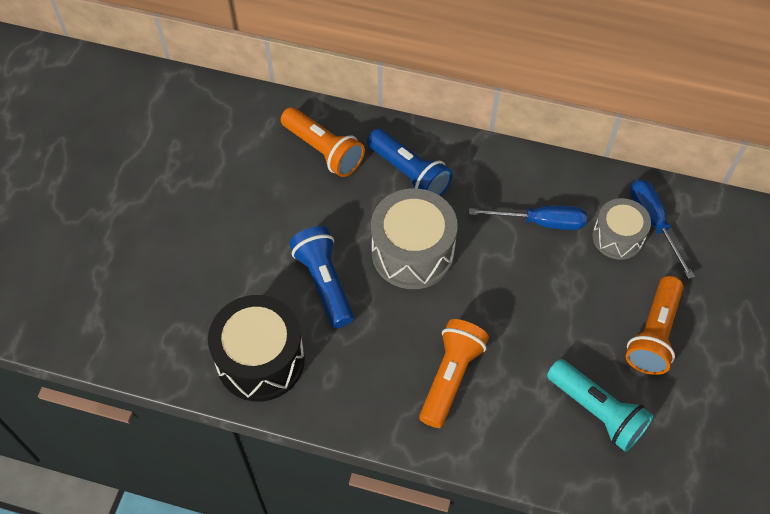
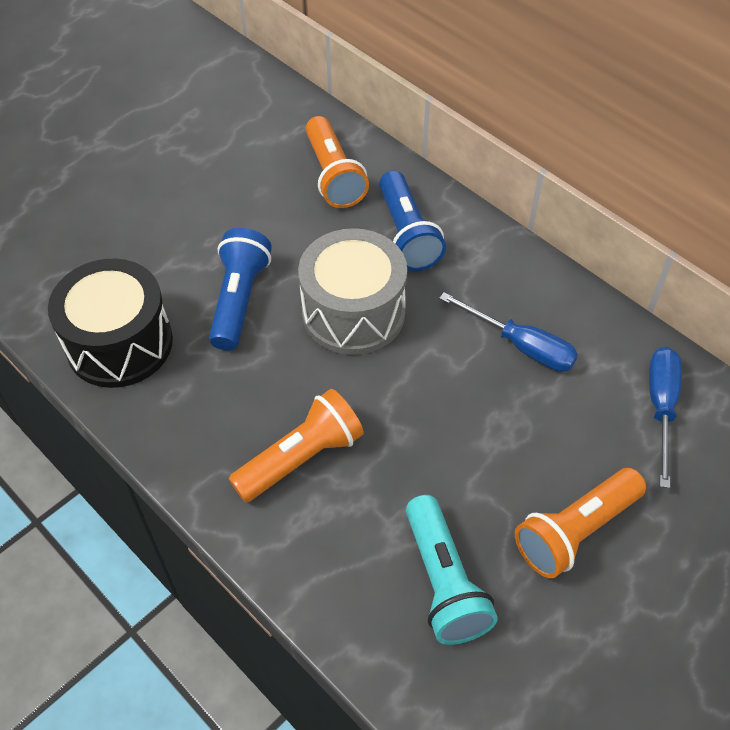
camera: 30 degrees right, 5 degrees down
grey drum [592,198,651,260] -> none

